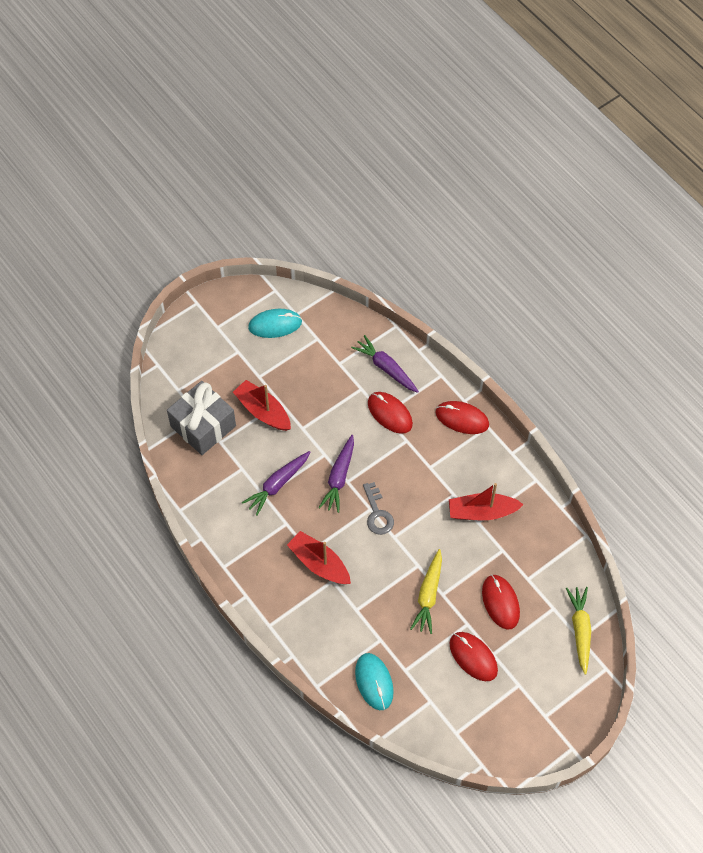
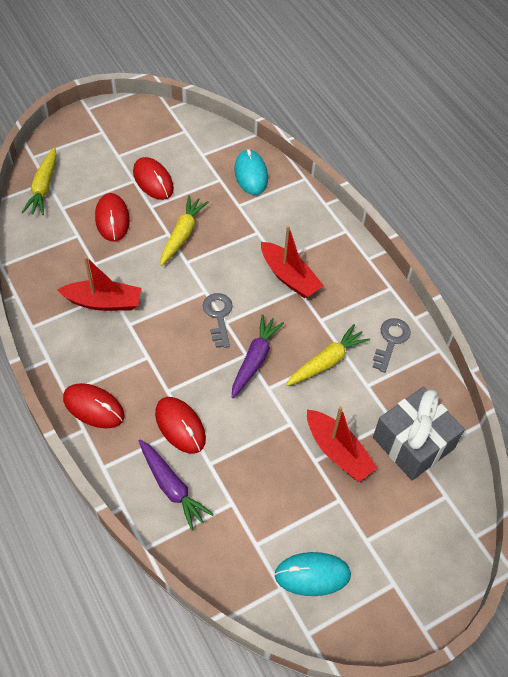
camera: 175 degrees left, 5 degrees down
purple carrot [242,451,310,515] -> yellow carrot [286,324,370,386]
none -> grey key [372,318,411,373]

